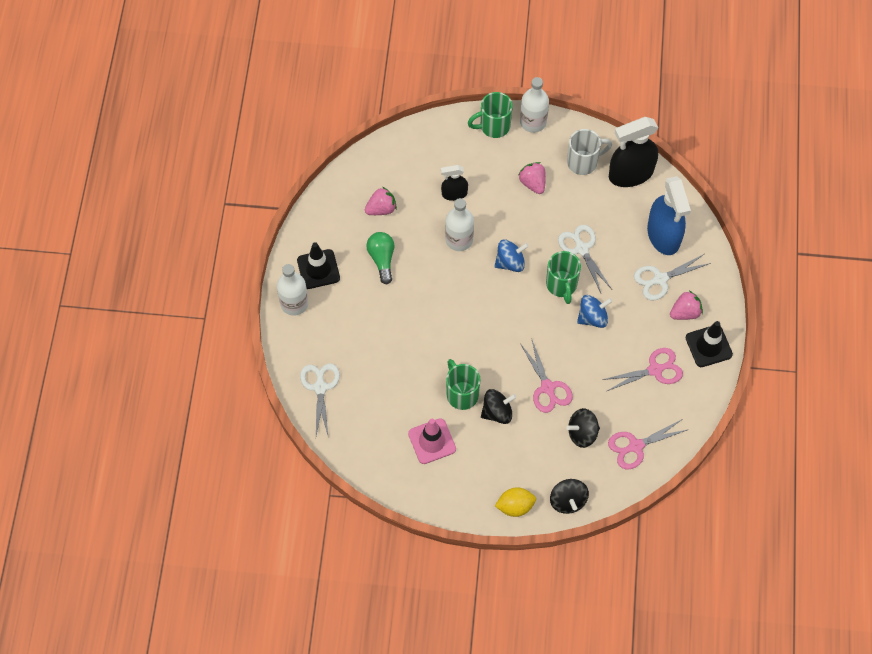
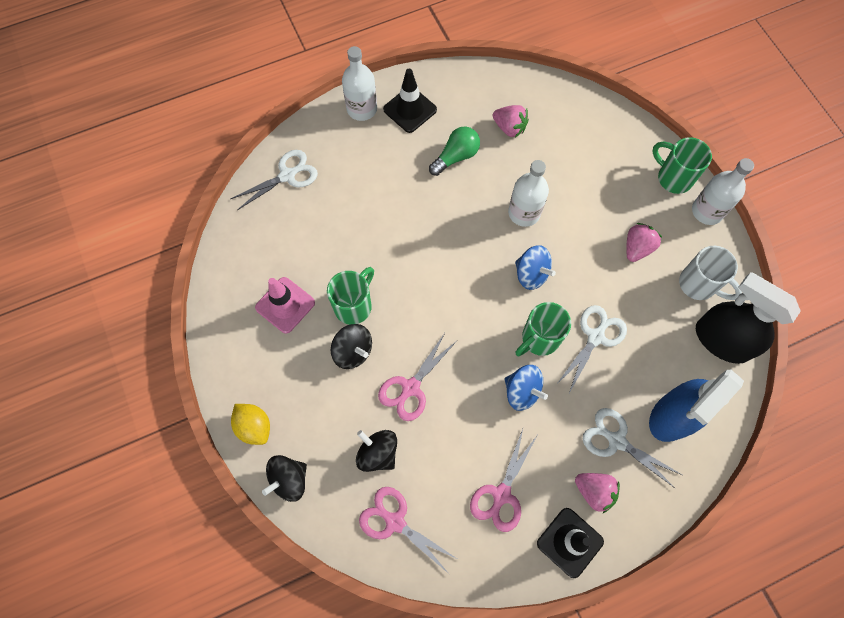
camera: 60 degrees right, 5 degrees up
black spray bottle [441,165,468,201] -> none
pink scissors [602,348,683,391] -> pink scissors turned 75 degrees clockwise [470,429,537,532]

